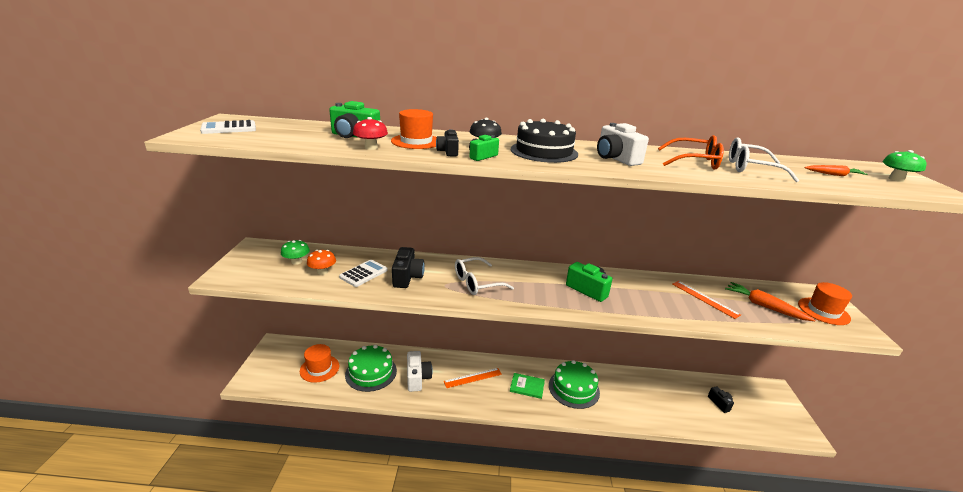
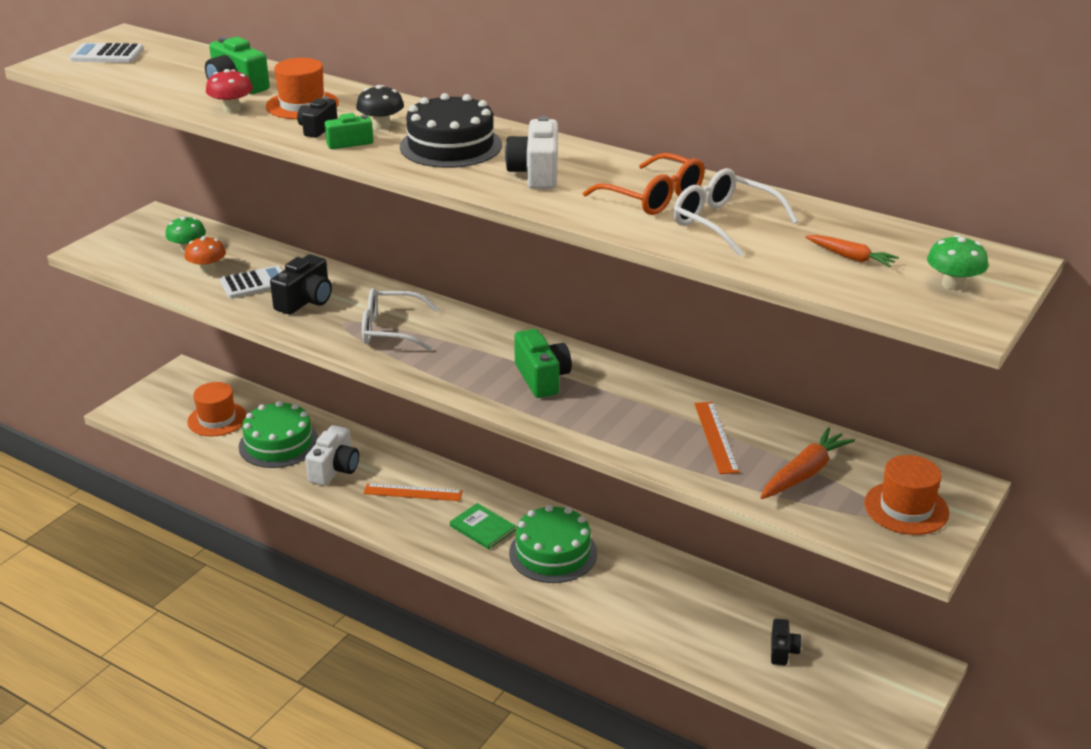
camera: 30 degrees right, 5 degrees up
orange carrot [725,282,815,321] -> orange carrot turned 60 degrees clockwise [760,427,855,499]

